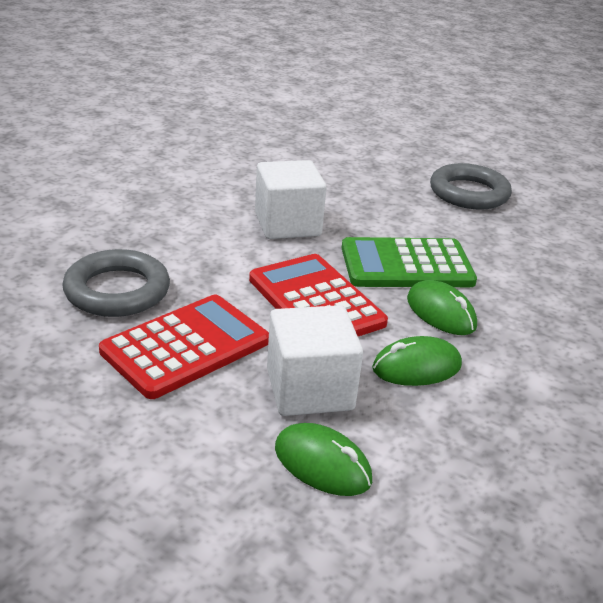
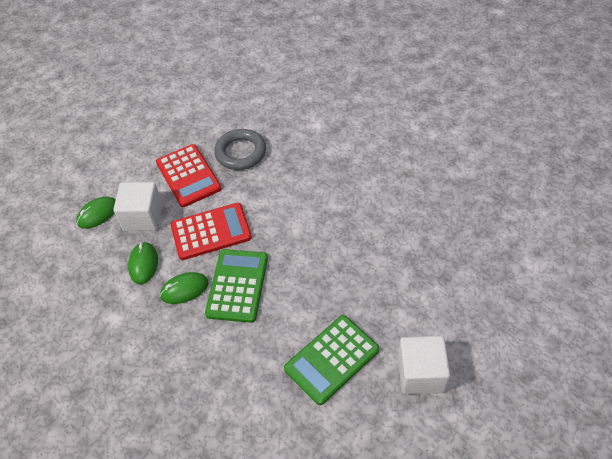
camera: 110 degrees right, 20 degrees up
white cube [255,160,327,239] -> white cube moved to [398,336,450,394]
grey ring [430,163,512,210] -> green calculator [284,315,379,405]

